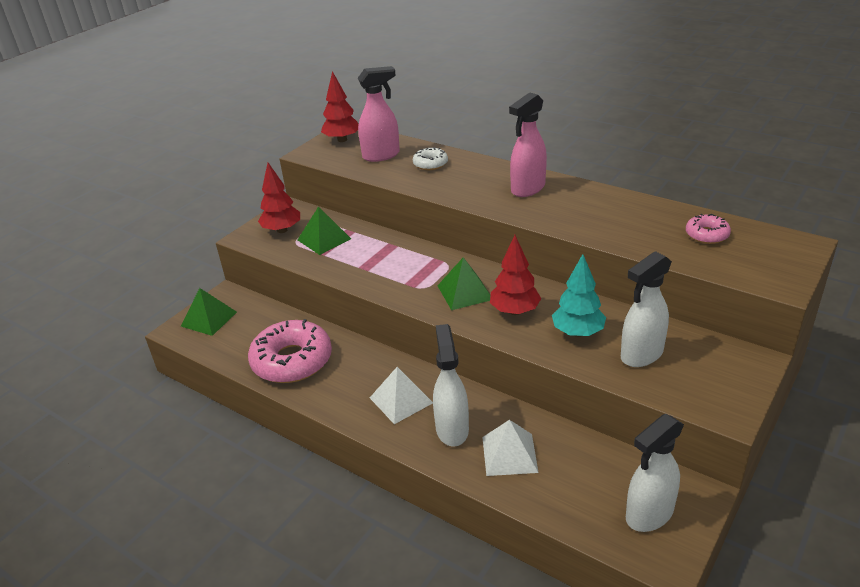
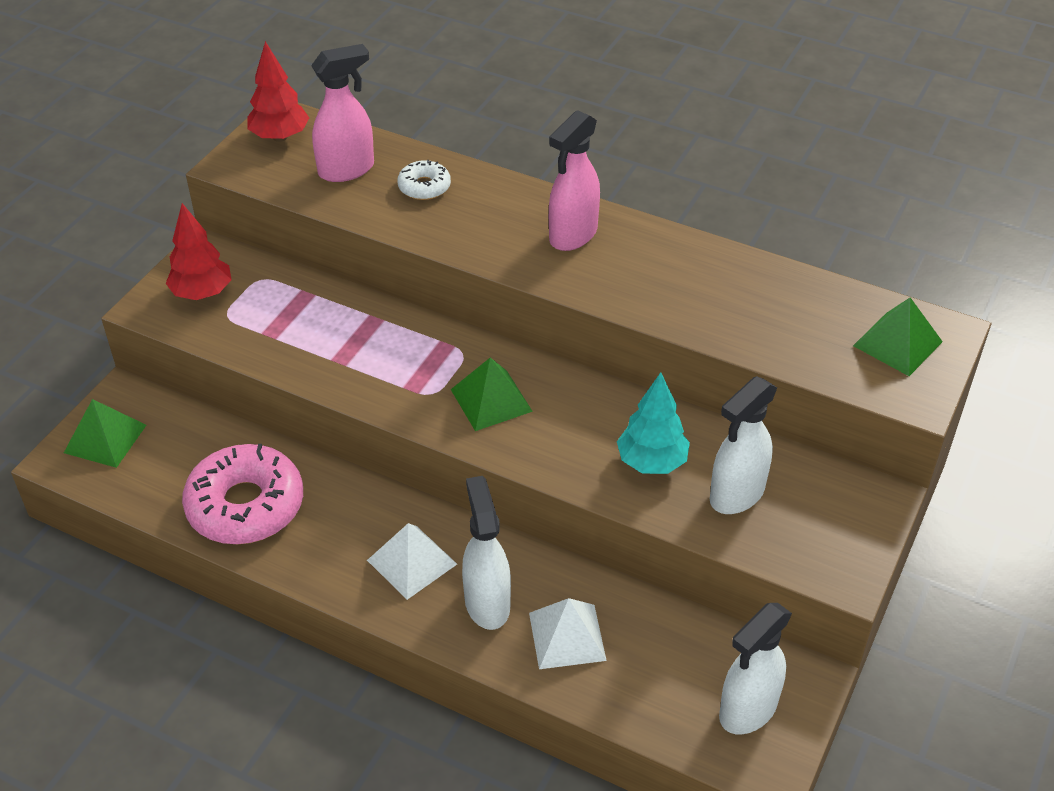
camera: 10 degrees left, 10 degrees up
green pyramid [298,206,351,255] -> green pyramid moved to [853,297,943,376]
red tree [490,235,541,315] -> none
pink donut [686,214,731,244] -> none

